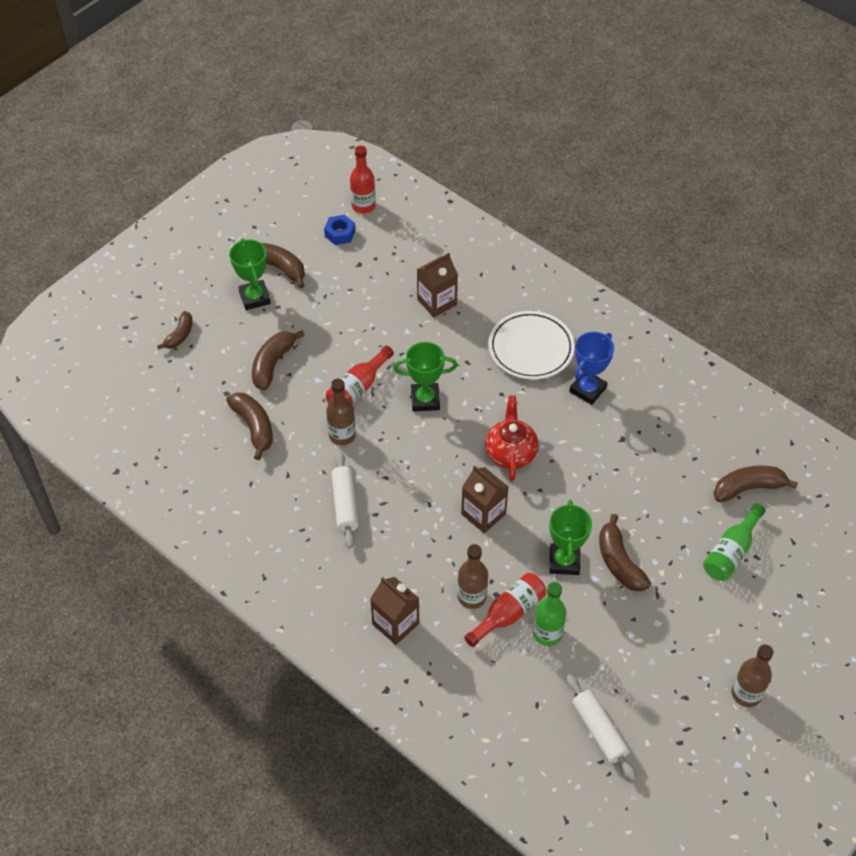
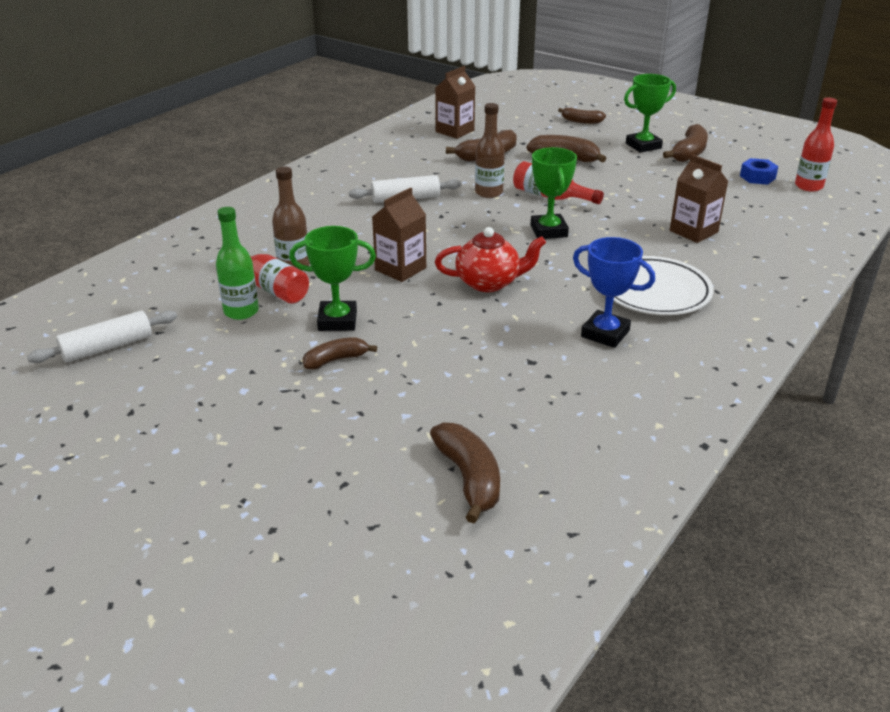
camera: 85 degrees right, 20 degrees down
brown carton [370,577,419,645] -> brown carton moved to [435,66,475,139]
brown banana [599,514,651,592] -> brown banana [303,337,377,370], size x0.66
green bottle [703,503,765,581] -> none
brown bottle [732,644,774,707] -> none

